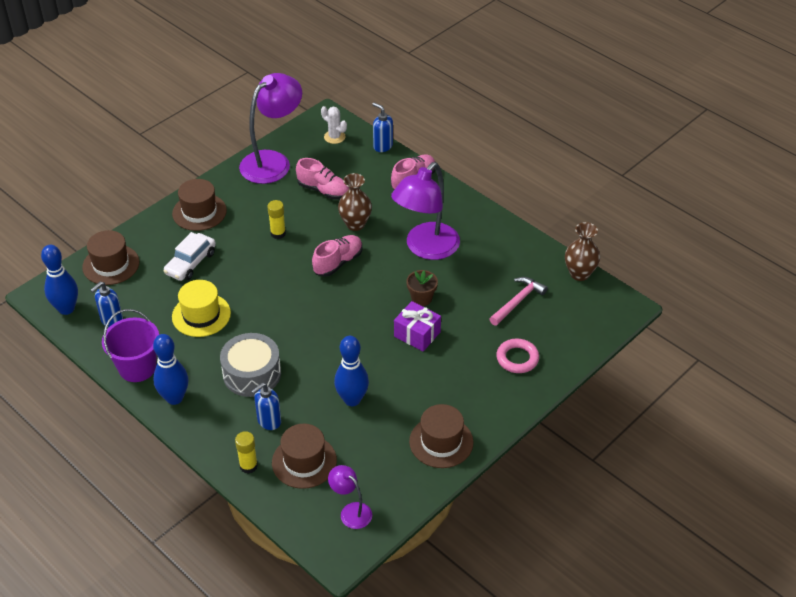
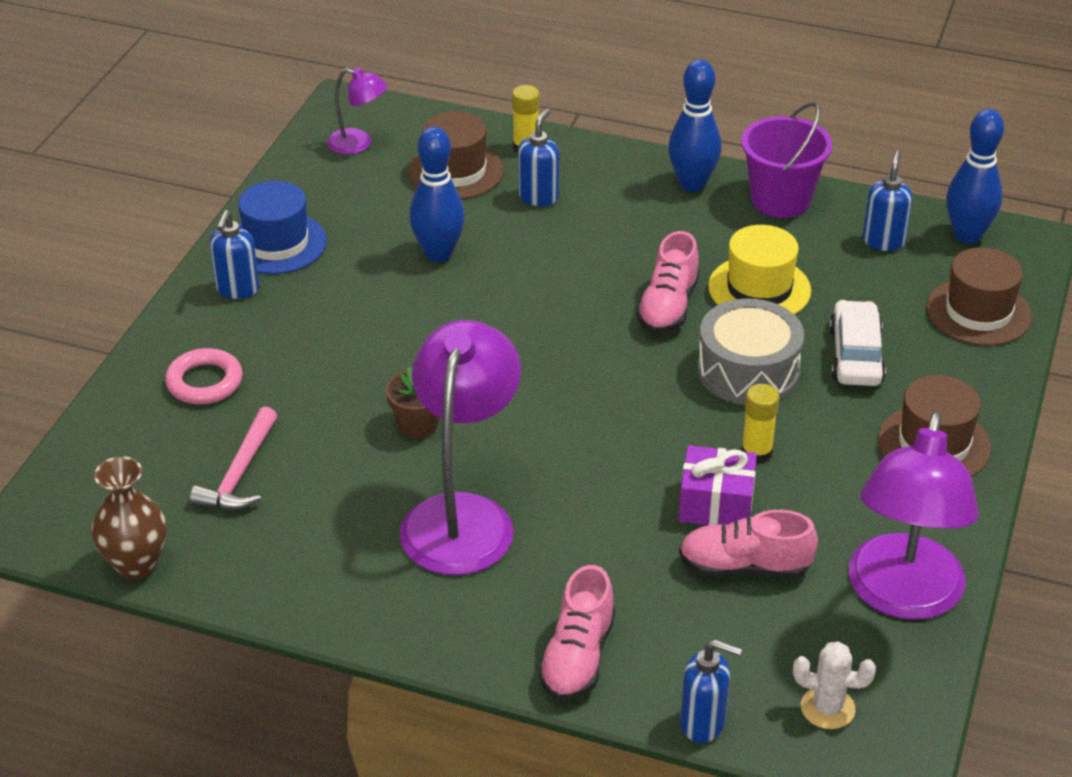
camera: 155 degrees right, 5 degrees down
grey drum [220,333,281,397] -> grey drum moved to [697,299,804,405]
pink shoe [312,235,362,277] -> pink shoe moved to [636,231,700,333]
brown vase [338,173,372,231] -> none
purple gift [394,301,441,351] -> purple gift moved to [678,445,757,525]
brown hat [409,404,474,468] -> blue hat [238,181,327,274]
none -> blue soap dispenser [210,210,259,299]

